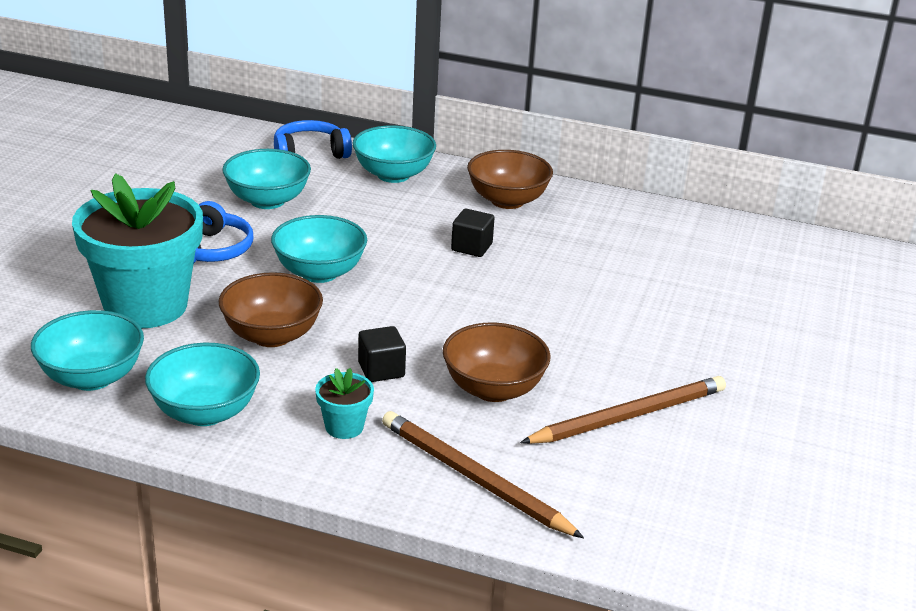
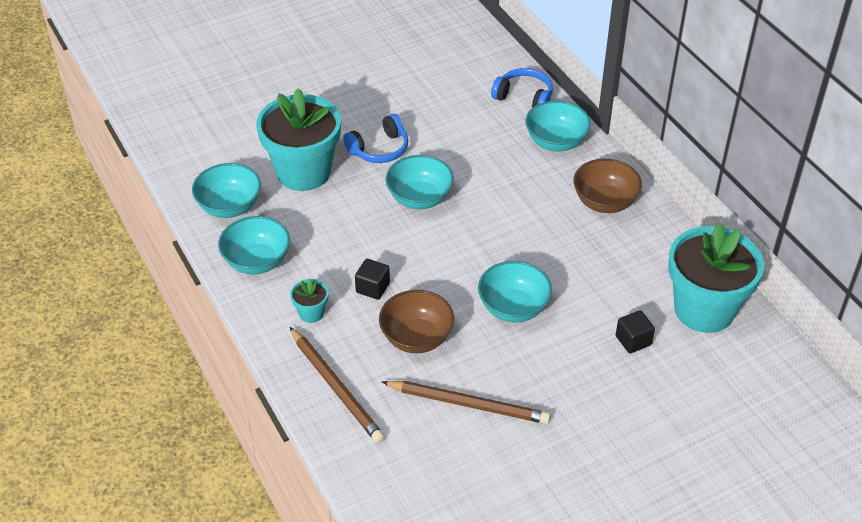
camera: 45 degrees right, 15 degrees up
brown bowl [219,272,323,347] -> none
turquoise bowl [222,149,311,209] -> turquoise bowl moved to [478,261,552,322]
brown pencil [382,411,584,538] -> brown pencil turned 150 degrees clockwise [290,327,385,443]
black cube [451,209,495,257] -> black cube moved to [616,310,655,353]
none -> turquoise flower pot [668,222,764,333]

